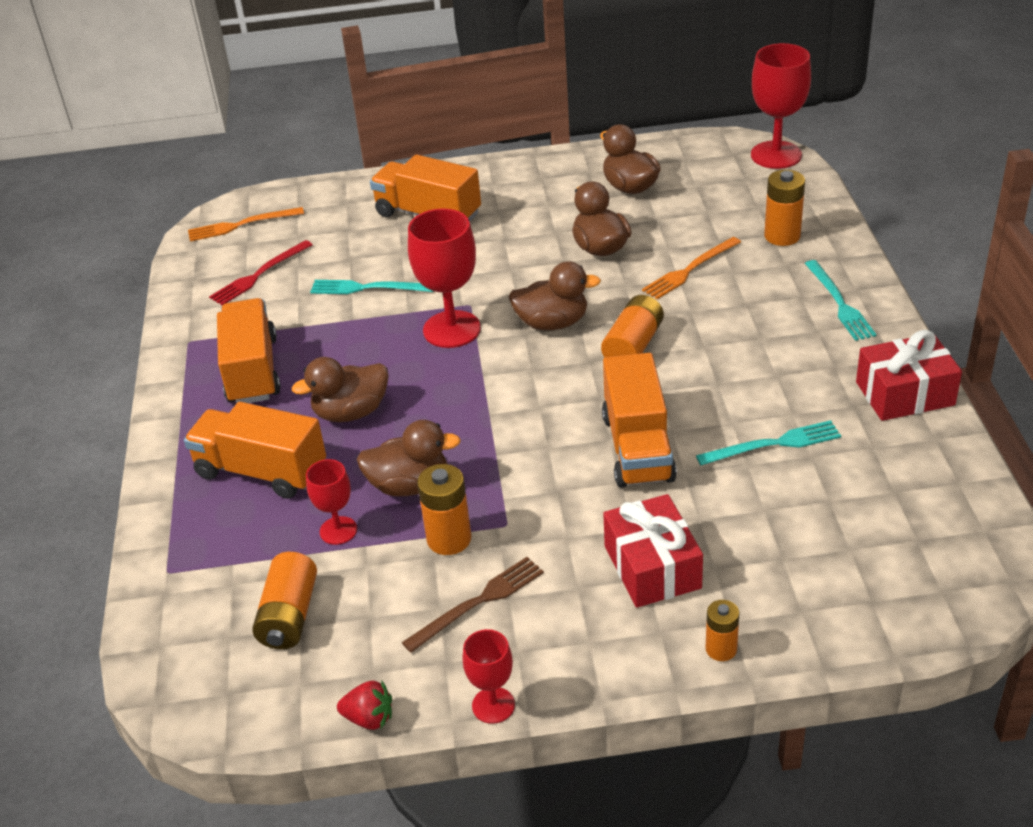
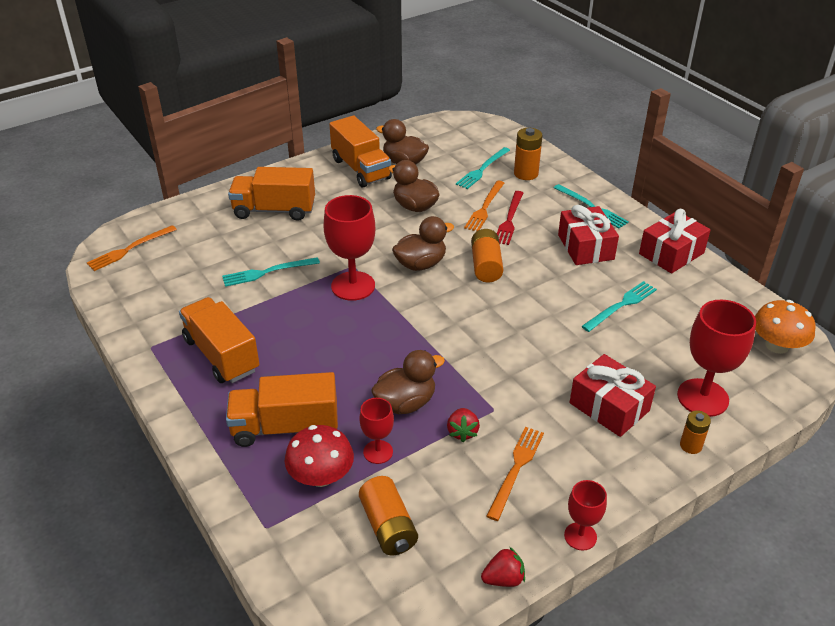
camera: 30 degrees left, 0 degrees up
red fork [209,240,312,306] -> red fork moved to [497,191,523,245]
brown duck [292,357,389,422] -> none
brown fork [402,557,544,653] -> orange fork [486,427,544,521]
orange battery [417,464,471,555] -> red strawberry [447,408,480,442]
orange truck [602,353,677,488] -> orange truck moved to [329,115,392,187]
red goblet [751,43,811,169] -> red goblet moved to [677,300,756,417]
none -> red mushroom [284,425,354,487]
none -> turquoise fork [456,147,510,189]
none -> red gift [558,205,619,265]
none -> orange mushroom [755,300,816,354]

